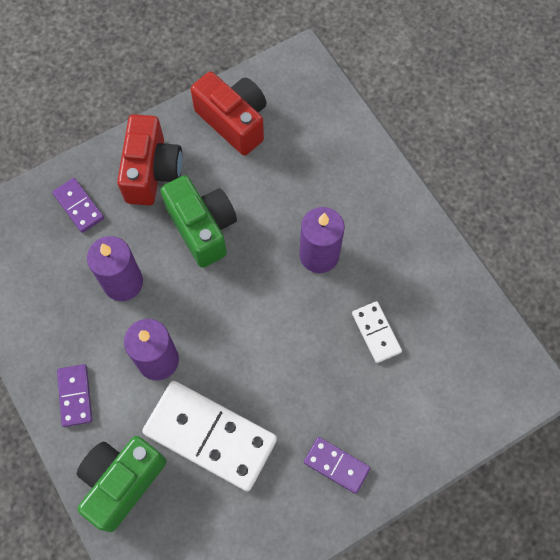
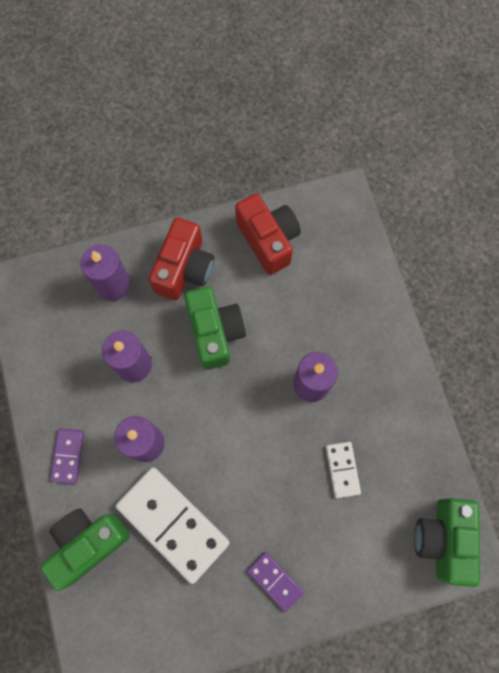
camera: 15 degrees right, 5 degrees up
purple domino [52,178,104,233] -> purple candle [80,244,131,301]
none -> green camera [414,499,480,587]

